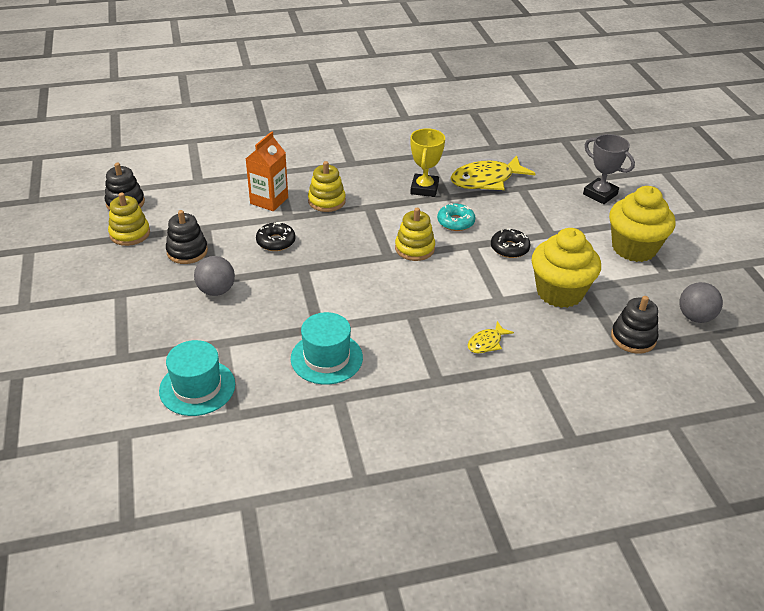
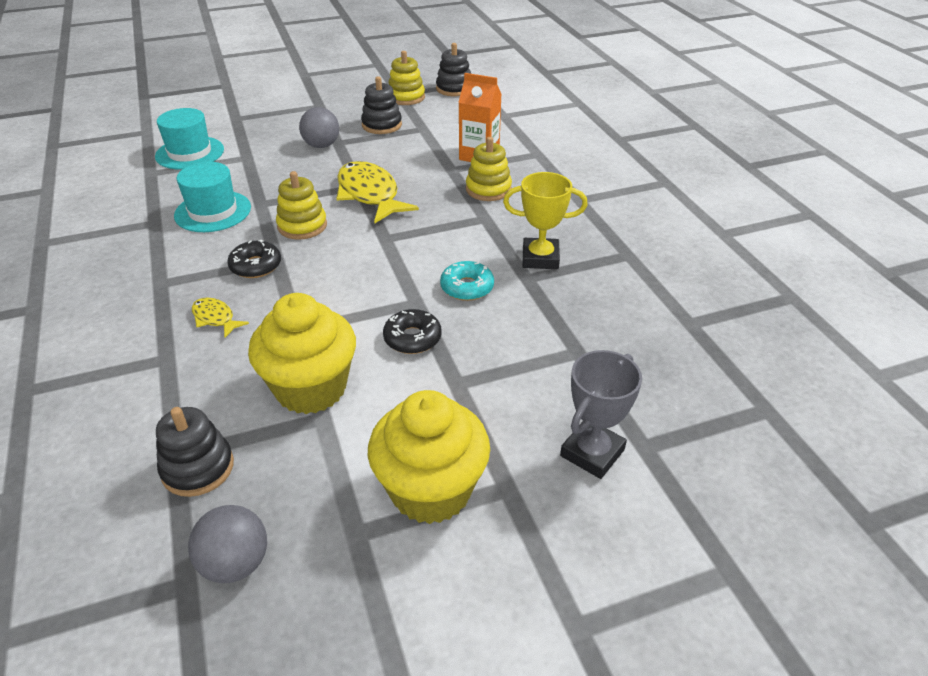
camera: 85 degrees right, 0 degrees up
black donut [256,222,296,251] -> black donut moved to [227,240,281,278]
yellow stacking toy [395,208,435,261] -> yellow stacking toy moved to [276,171,327,240]
yellow fish [451,155,536,190] -> yellow fish moved to [336,161,419,223]

